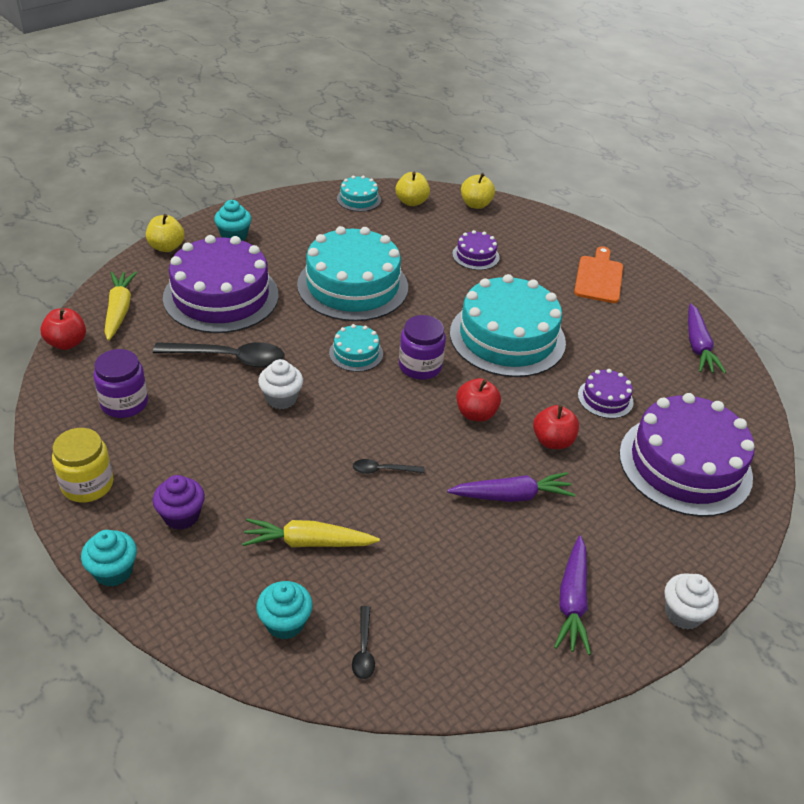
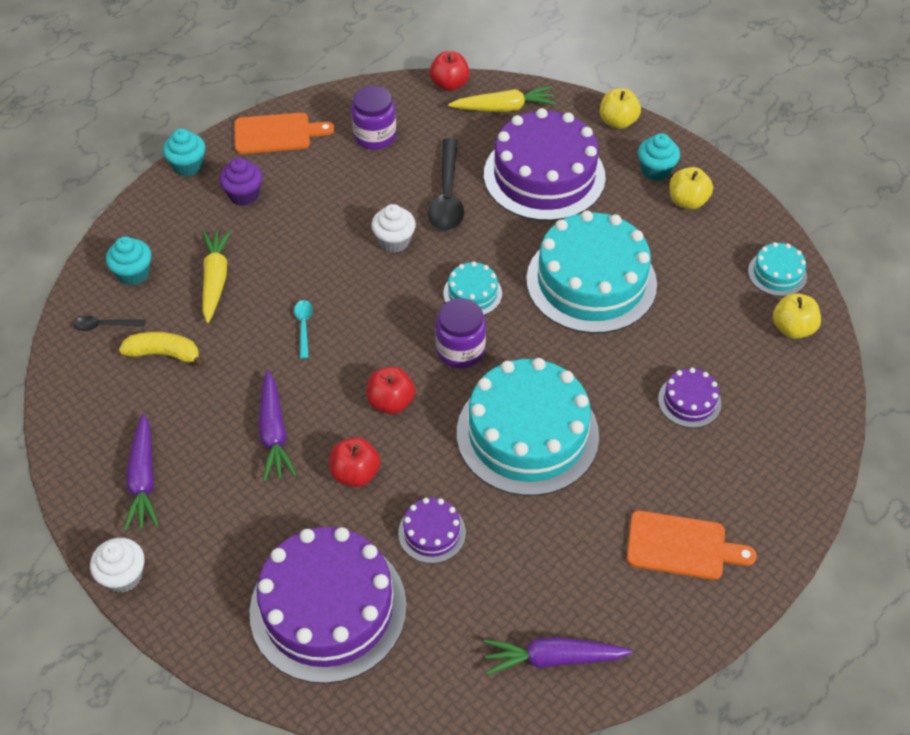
camera: 90 degrees right, 10 degrees up
yellow jar [52,428,113,502] -> orange cutting board [235,113,334,154]
black spoon [353,459,425,474] -> turquoise spoon [294,300,313,359]
yellow apple [461,173,495,209] -> yellow apple moved to [670,167,713,210]
purple carrot [554,536,591,655] -> purple carrot turned 105 degrees counterclockwise [124,414,159,531]
none -> yellow banana [119,332,205,368]

